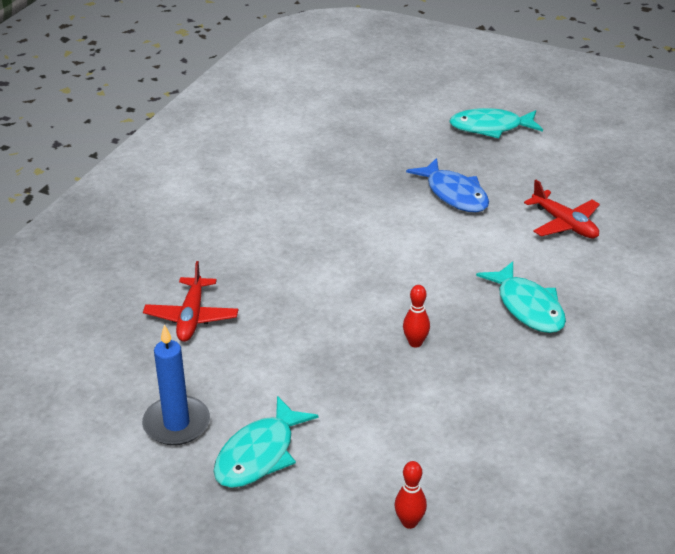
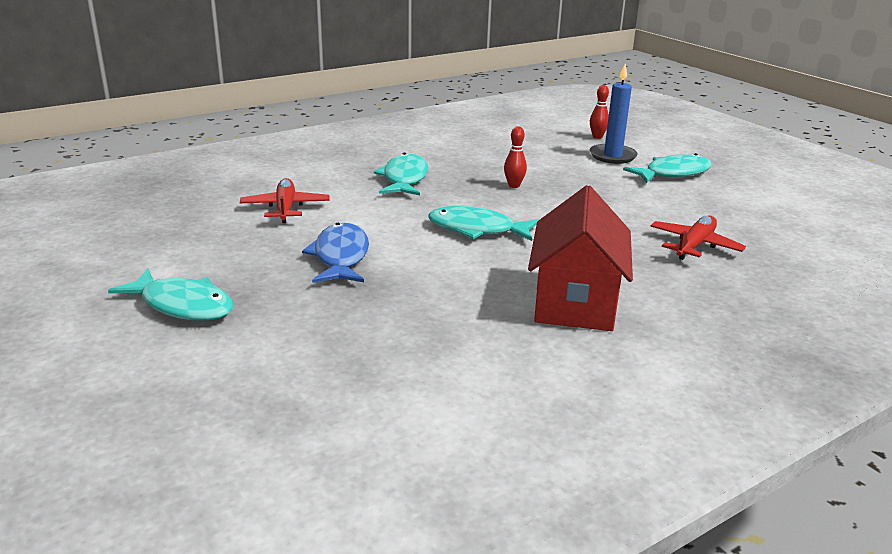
camera: 150 degrees left, 10 degrees down
blue candle [142,325,210,445] -> blue candle moved to [590,64,638,164]
none -> turquoise fish [428,206,539,241]
none -> red house [528,185,633,331]

